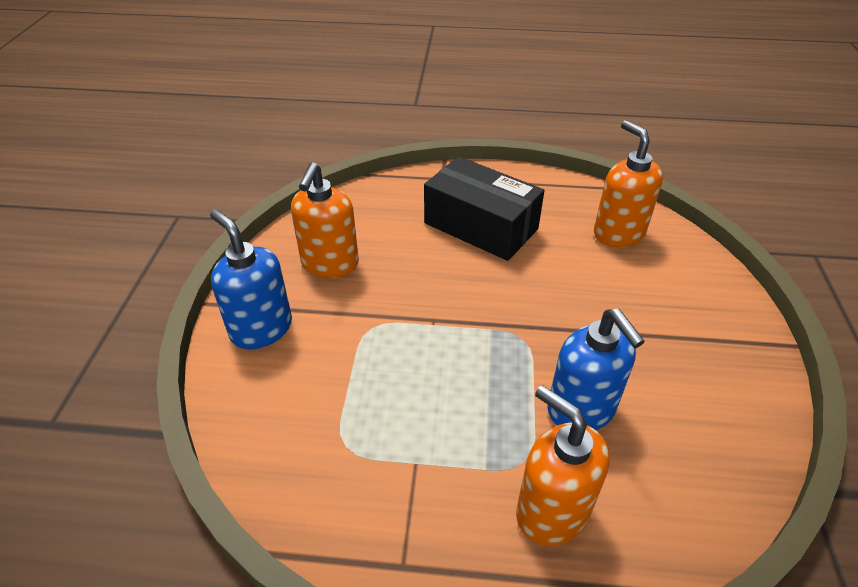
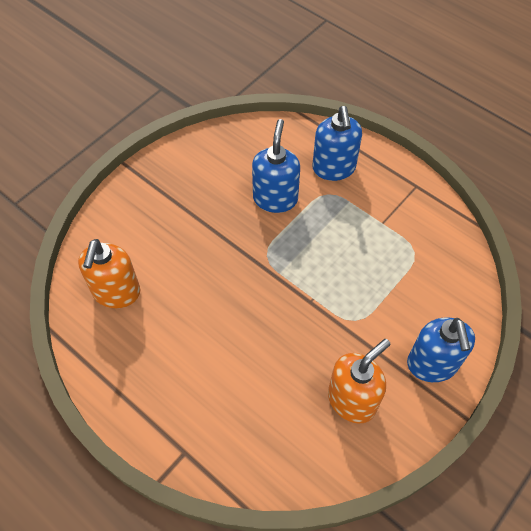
camera: 145 degrees left, 15 degrees up
black box [424,156,544,261] -> none
orange soap dispenser [516,385,610,546] -> blue soap dispenser [312,106,362,181]

